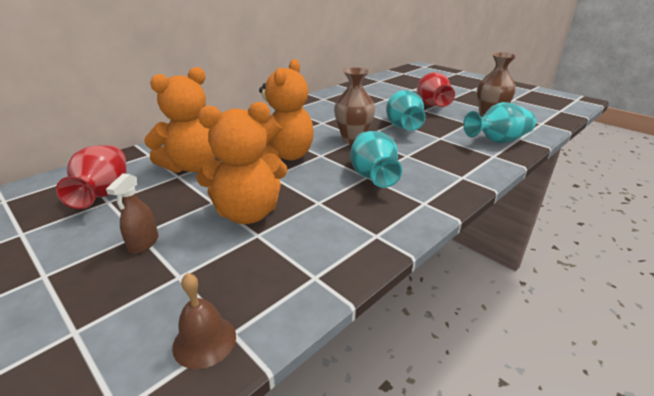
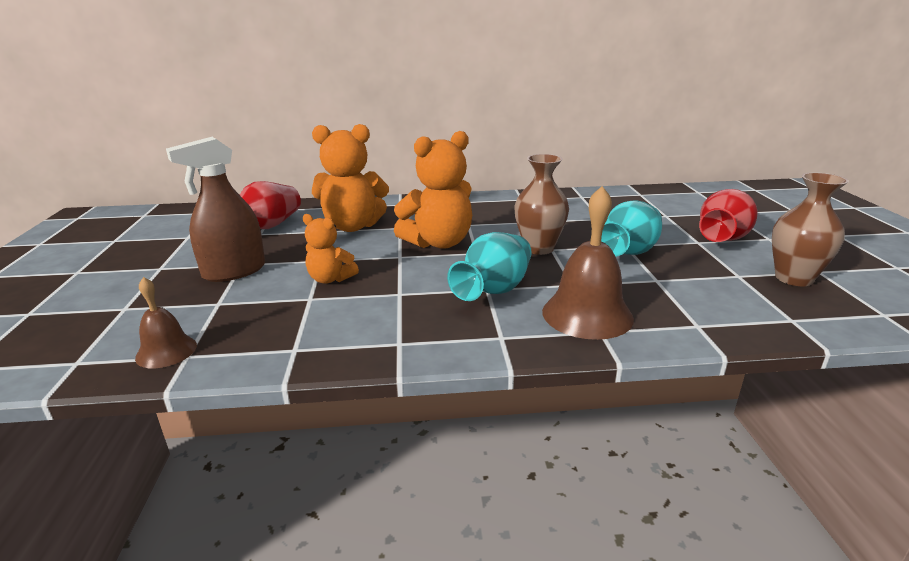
camera: 40 degrees right, 5 degrees down
brown spray bottle [106,173,158,254] -> brown spray bottle [166,137,265,282], size x1.82
orange teddy bear [196,102,288,224] -> orange teddy bear [303,214,359,284], size x0.56
turquoise vase [463,102,536,143] -> none
none -> brown bell [542,186,634,340]

